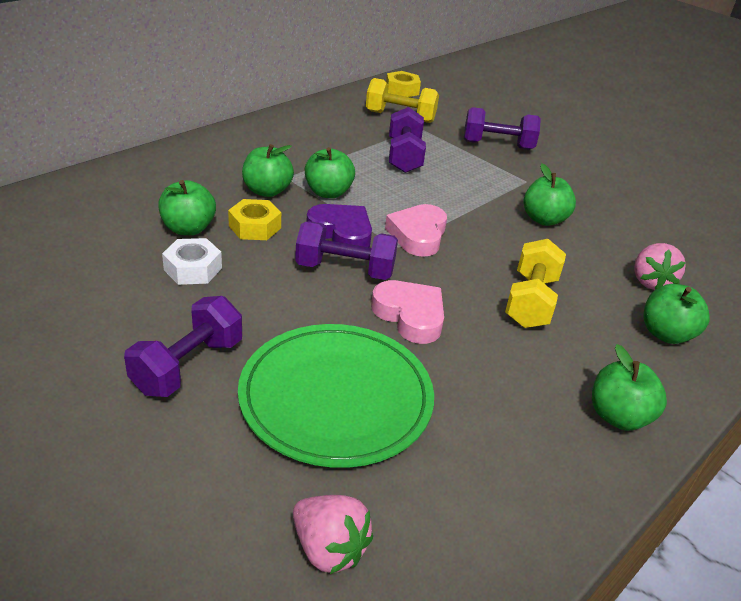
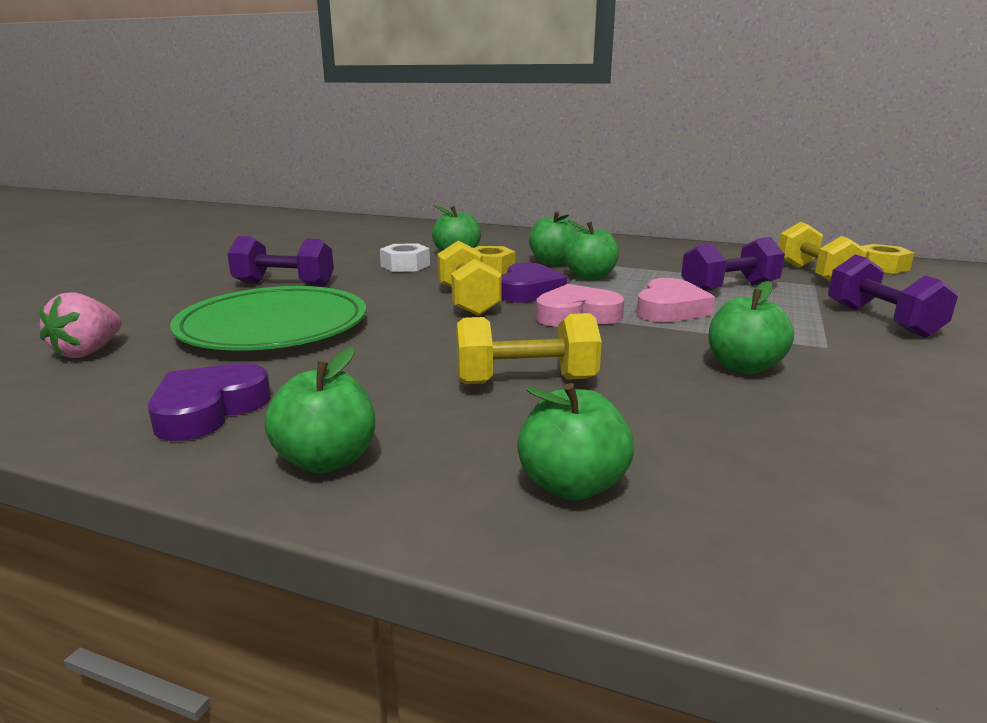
camera: 70 degrees right, 15 degrees down
purple dumbbell [295,221,398,280] -> yellow dumbbell [437,240,502,316]
pink heart [371,280,444,344] -> pink heart moved to [636,278,715,322]
pink strawberry [634,243,686,290] -> none
none -> purple heart [148,363,271,441]

